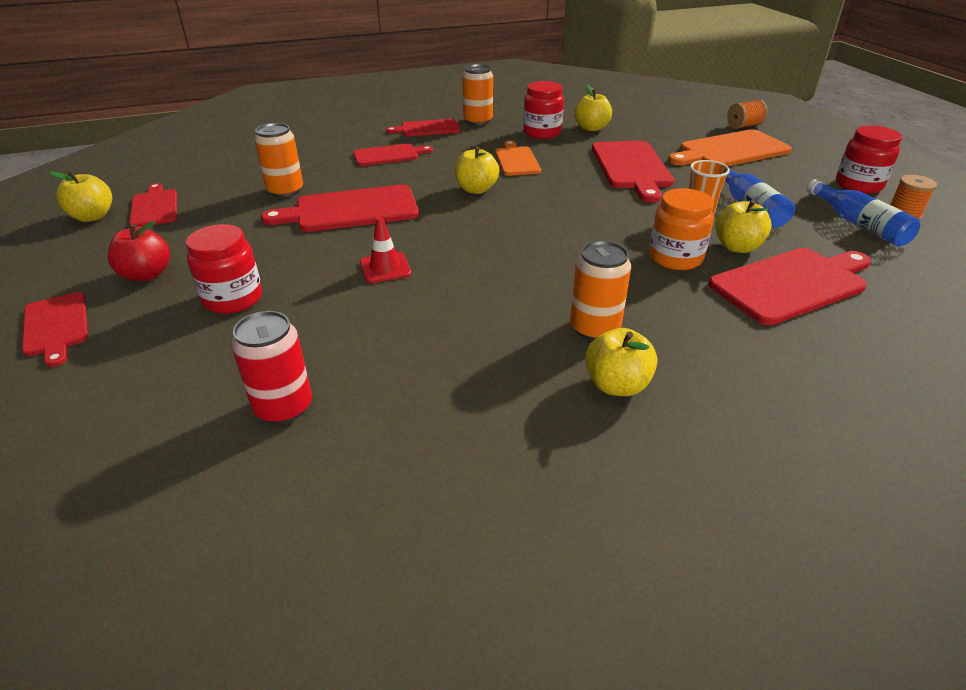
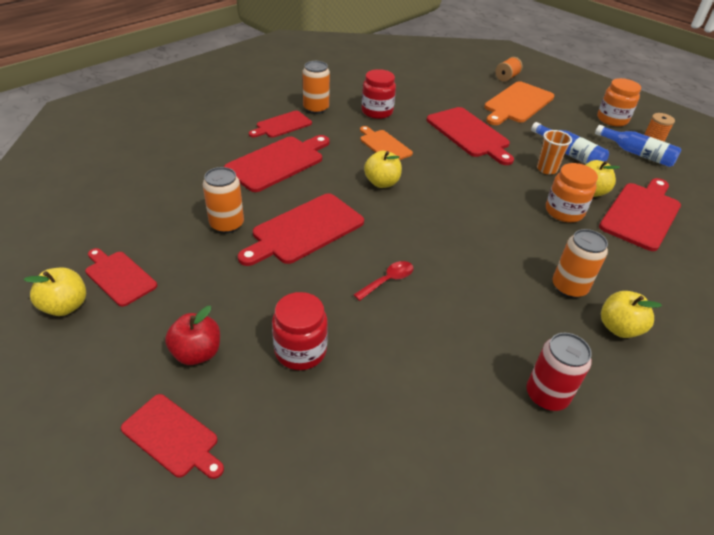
camera: 30 degrees left, 5 degrees up
red can [231,311,312,424] -> red can moved to [527,333,592,411]
red cutting board [353,143,433,166] -> red cutting board [224,135,330,192], size x1.63
red traffic cone [360,217,411,283] -> red spoon [354,261,414,301]
yellow apple [574,85,612,131] -> none
red jar [836,126,902,194] -> orange jar [597,78,641,127]

